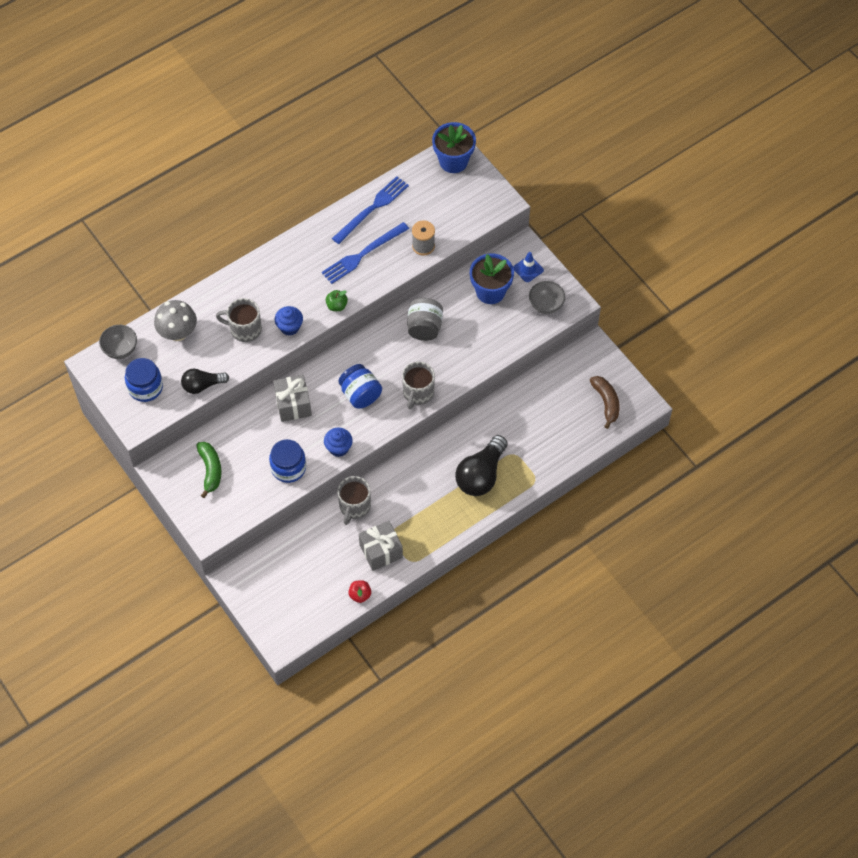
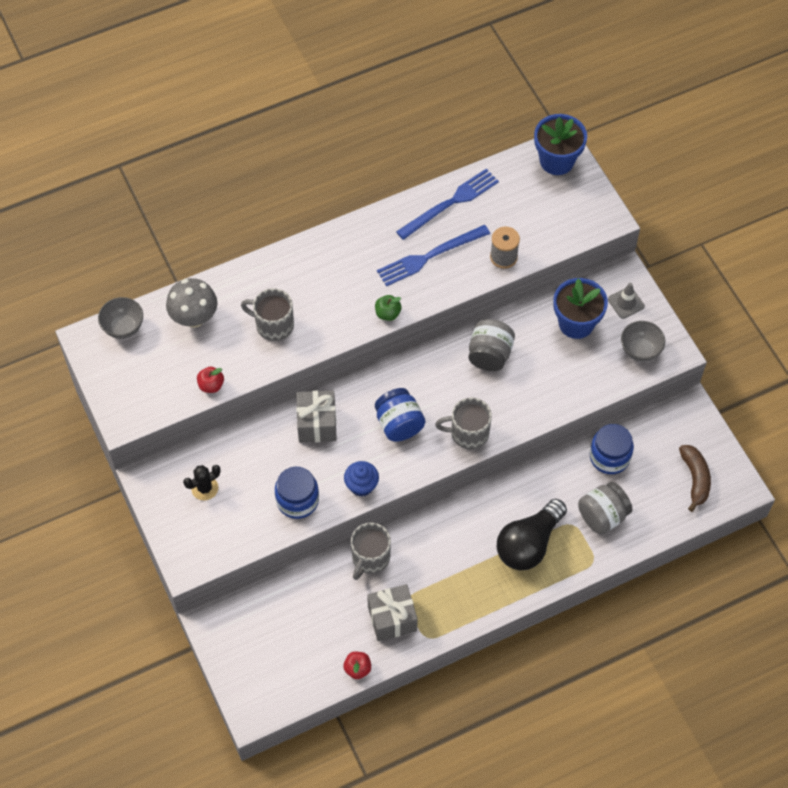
camera: 10 degrees right, 0 degrees up
blue jar [125,358,163,402] -> blue jar moved to [590,424,634,474]
black light bulb [181,369,229,394] -> red apple [197,367,224,393]
green banana [196,442,221,498] -> black cactus [183,465,220,500]
blue cupcake [275,306,303,336] -> none
grey mug [402,361,435,409] -> grey mug turned 60 degrees clockwise [435,397,492,449]
blue traffic cone [513,252,544,282] -> grey traffic cone [608,283,645,319]
none -> grey jar [578,482,632,534]

